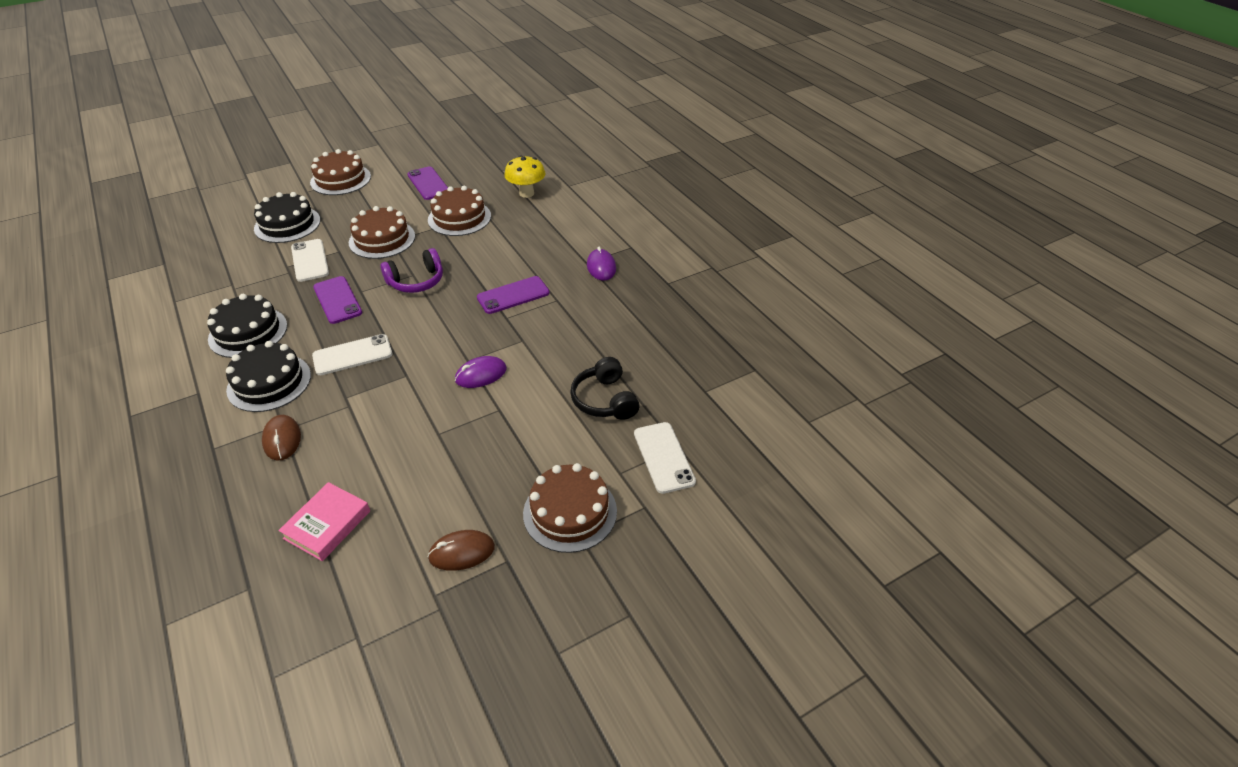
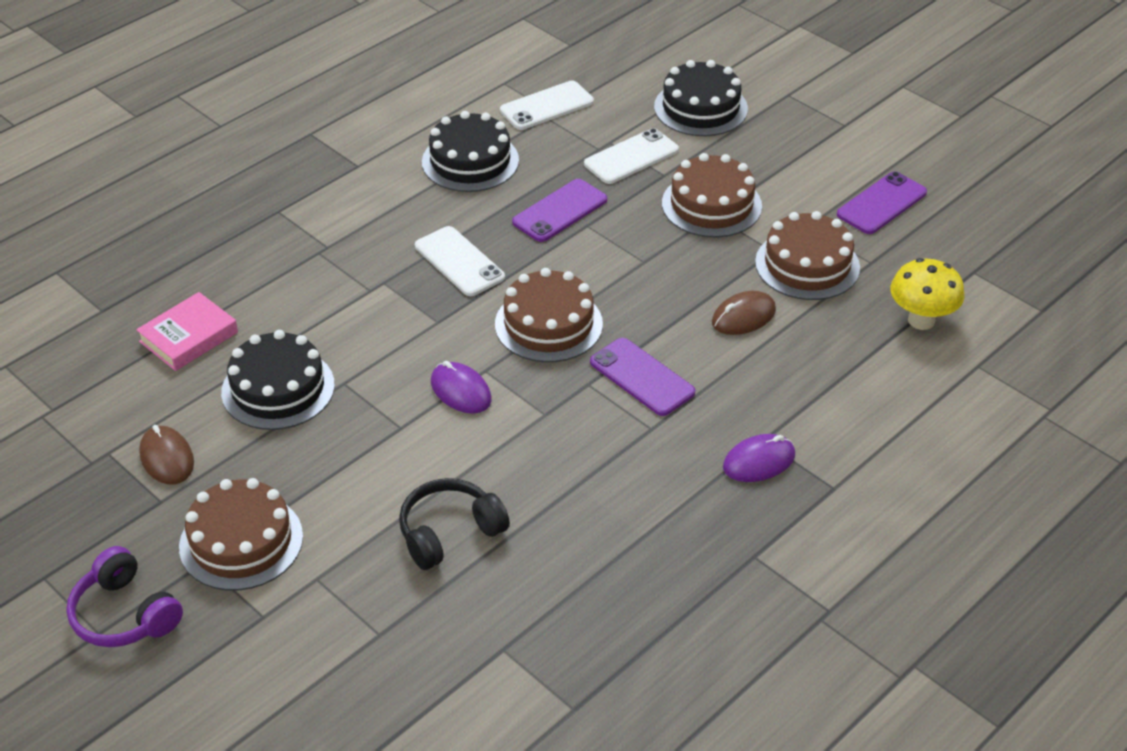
camera: 75 degrees right, 0 degrees up
black cake [226,341,311,412] -> black cake moved to [221,330,335,430]
brown mouse [262,415,301,461] -> brown mouse moved to [712,291,776,335]
pink book [278,482,370,561] -> pink book turned 60 degrees counterclockwise [136,292,238,371]
brown cake [310,149,371,195] -> brown cake moved to [495,268,603,362]
purple headphones [380,248,443,293] -> purple headphones moved to [66,546,183,647]
white phone [634,422,696,494] -> white phone moved to [500,81,594,130]

